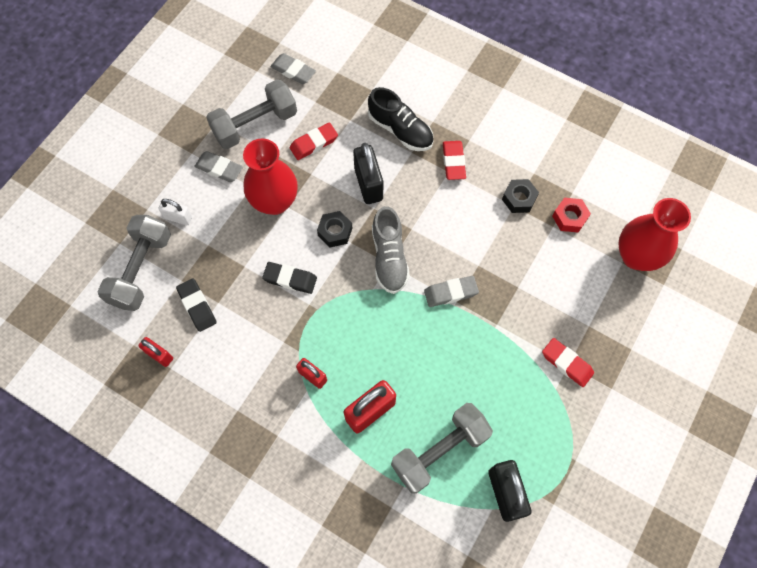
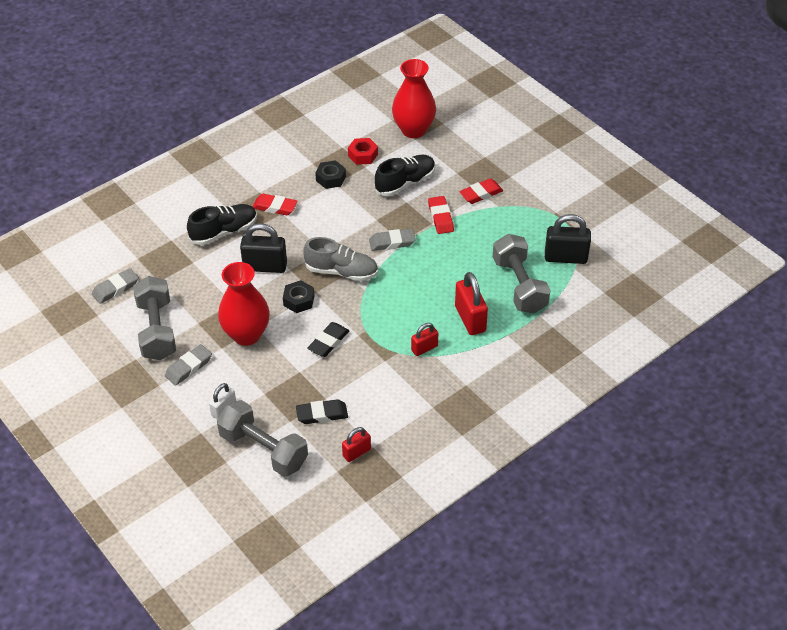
camera: 70 degrees left, 20 degrees down
red eraser [290,122,338,160] -> red eraser moved to [428,196,454,234]
grey eraser [424,276,479,307] -> grey eraser turned 75 degrees clockwise [369,229,416,251]
none -> black shoe [374,155,435,196]

